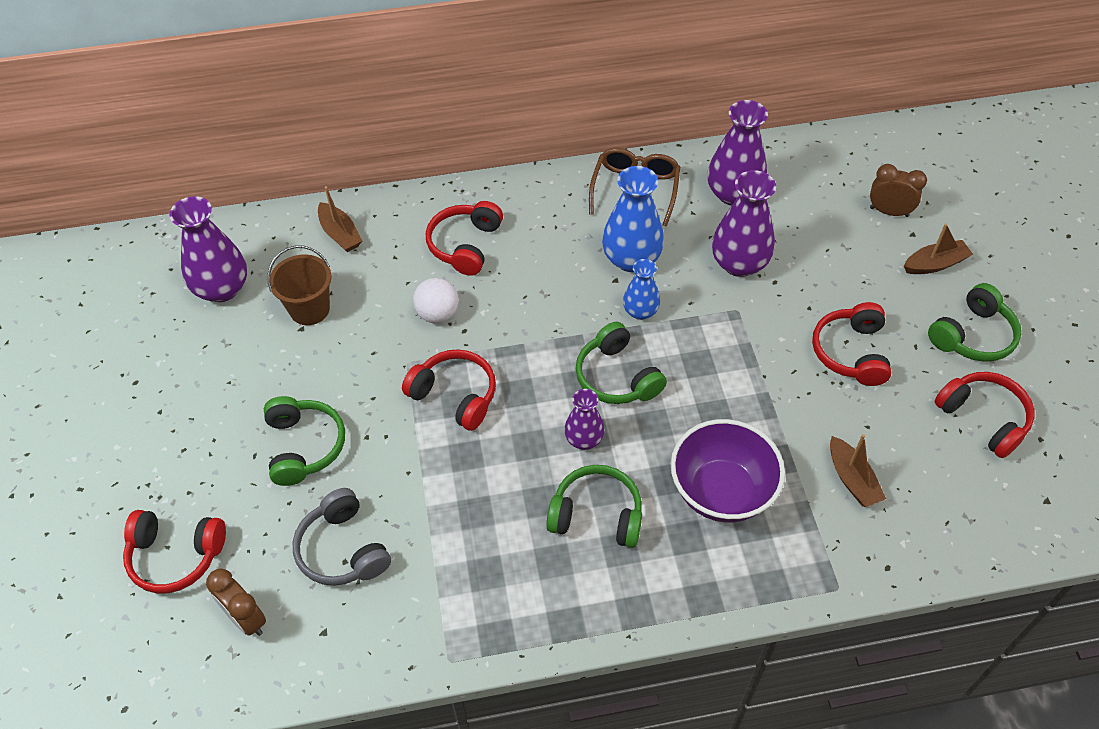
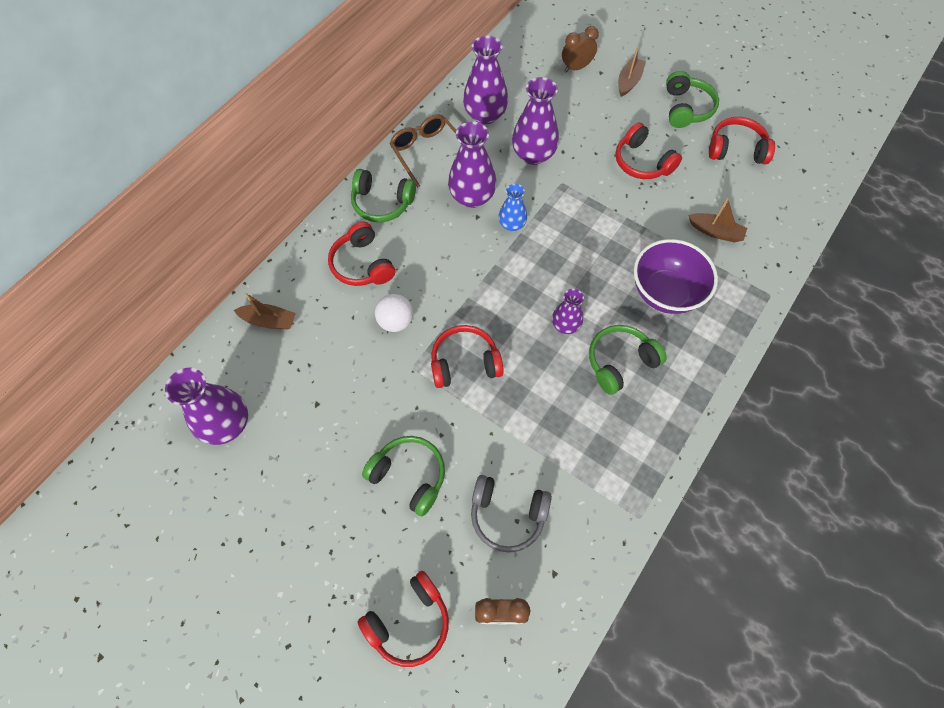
camera: 45 degrees left, 10 degrees up
brown bucket [267,245,332,325] -> none
green headphones [576,322,667,404] -> green headphones moved to [351,169,416,222]
blue vase [602,166,664,272] -> purple vase [448,121,497,208]

